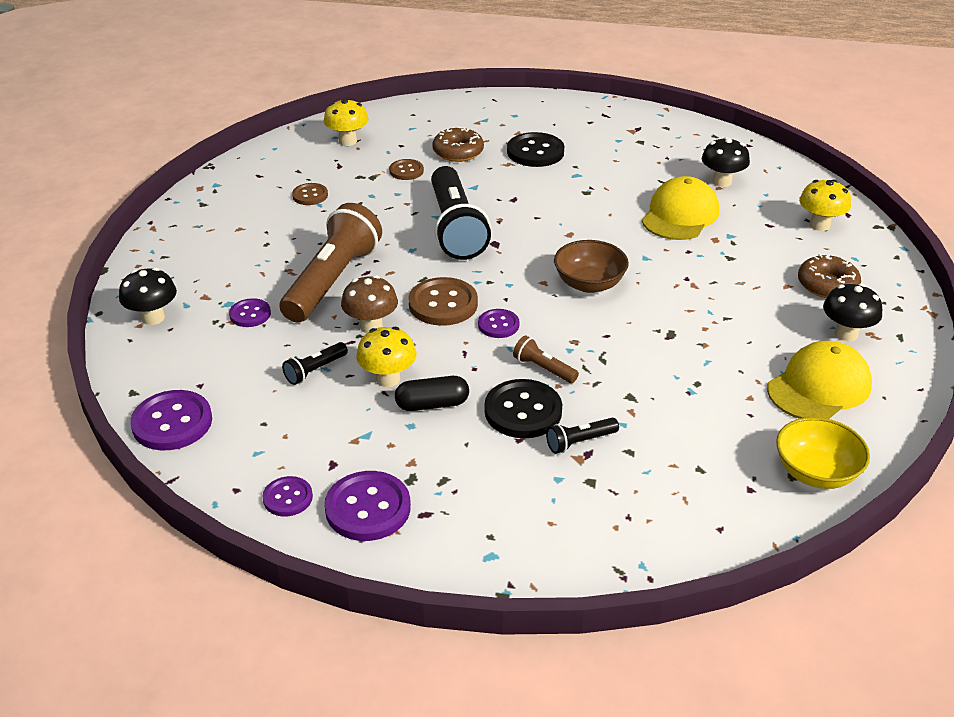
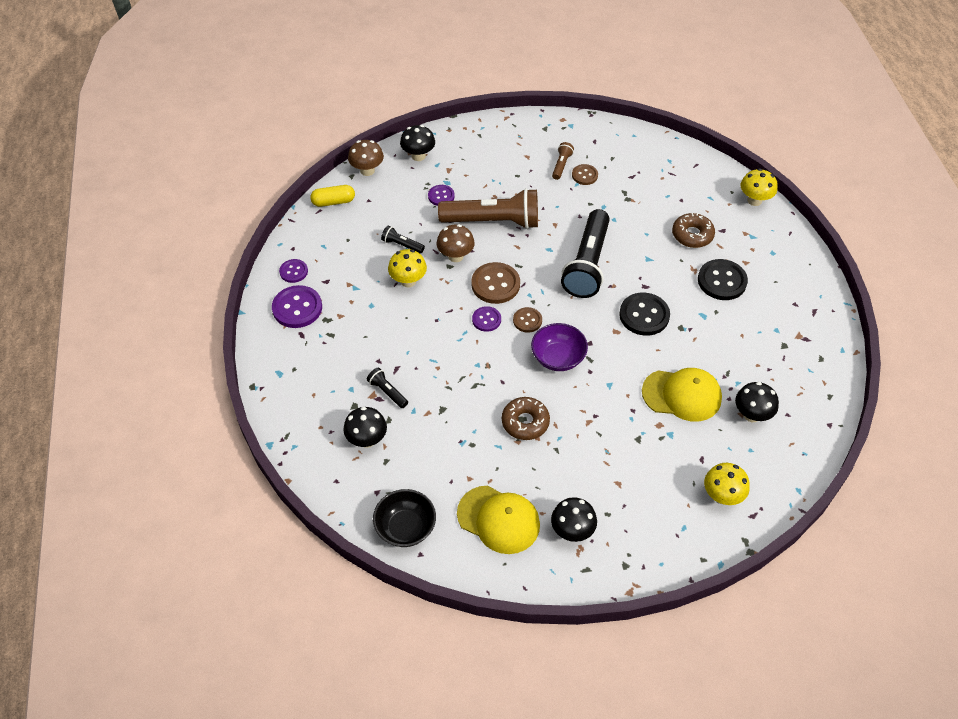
camera: 70 degrees right, 15 degrees up
purple button [130,390,212,450] -> yellow capsule [310,185,355,207]
yellow mushroom [324,98,369,146] -> yellow mushroom moved to [741,168,778,206]
brown button [389,159,424,180] -> brown button moved to [513,307,542,333]
black capsule [395,376,469,411] -> none
black flashlight [431,166,491,260] -> black flashlight turned 45 degrees counterclockwise [561,209,610,298]
black button [484,379,562,438] -> black button moved to [619,293,670,336]
brown flashlight [513,335,579,383] -> brown flashlight moved to [552,142,574,180]
brown bowl [554,240,629,293] -> purple bowl [531,323,588,371]
yellow bowl [776,417,870,489] -> black bowl [373,489,436,547]
brown donut [798,254,861,298] -> brown donut moved to [502,397,550,440]
none -> black mushroom [343,407,387,448]
none -> brown mushroom [348,140,384,176]

